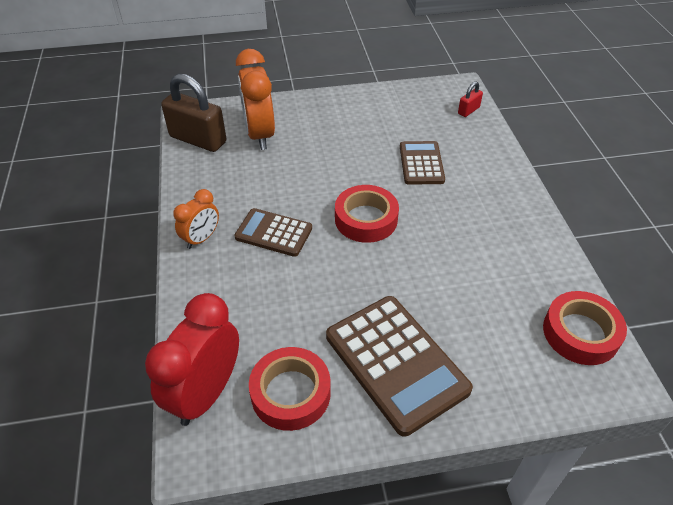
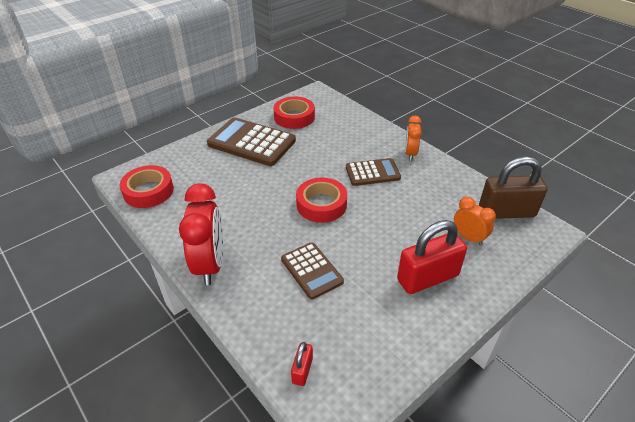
camera: 150 degrees right, 5 degrees down
red clock [145,293,239,426] -> red clock moved to [179,183,223,285]
orange clock [236,49,275,150] -> orange clock [454,197,496,246], size x0.57
none -> red padlock [397,220,467,294]

